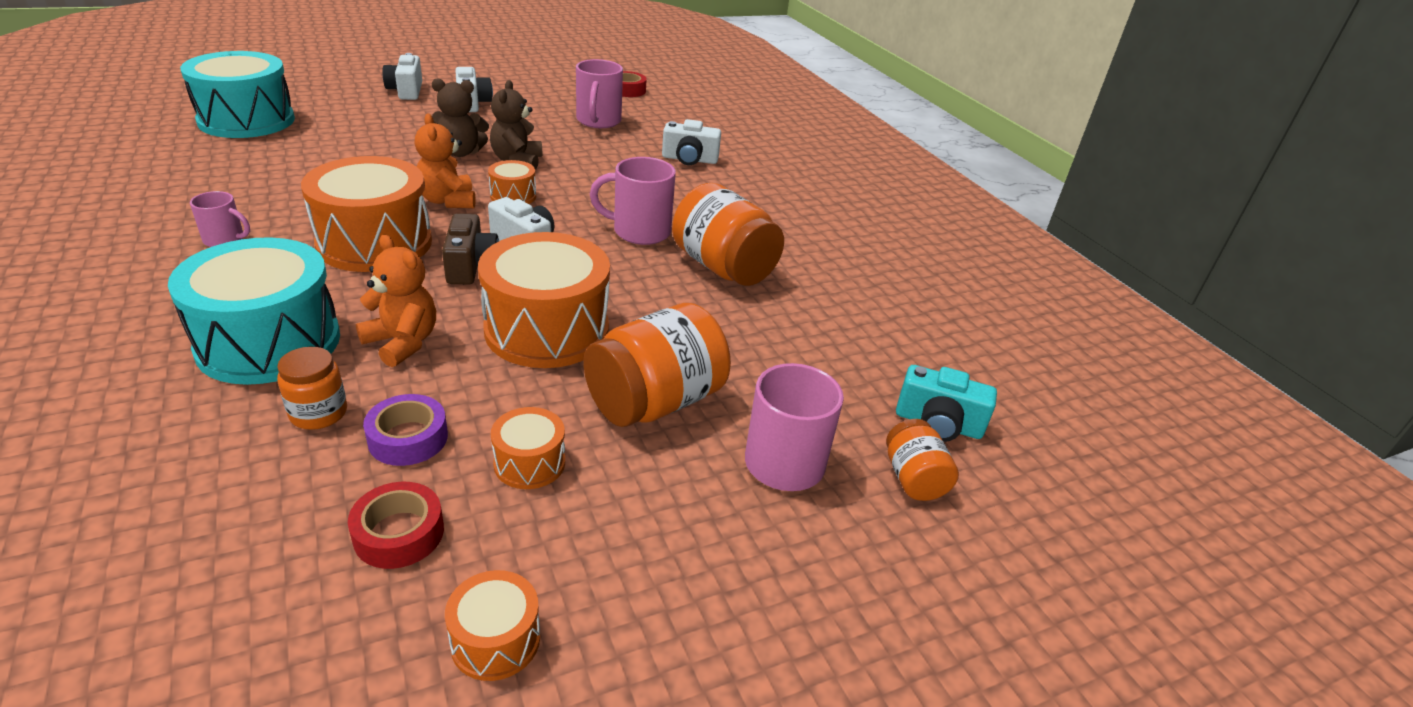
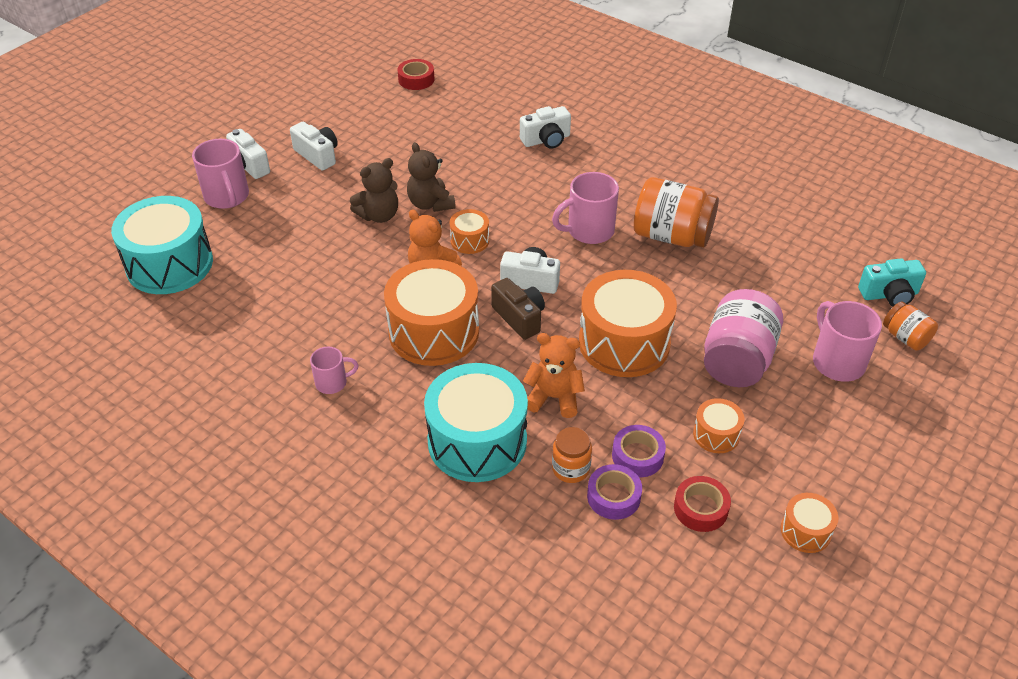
camera: 25 degrees left, 10 degrees up
pink mug [576,59,623,128] -> pink mug moved to [192,139,249,209]
orange jar [584,303,731,427] -> pink jar [704,289,783,387]
none -> purple tape [587,464,642,520]

